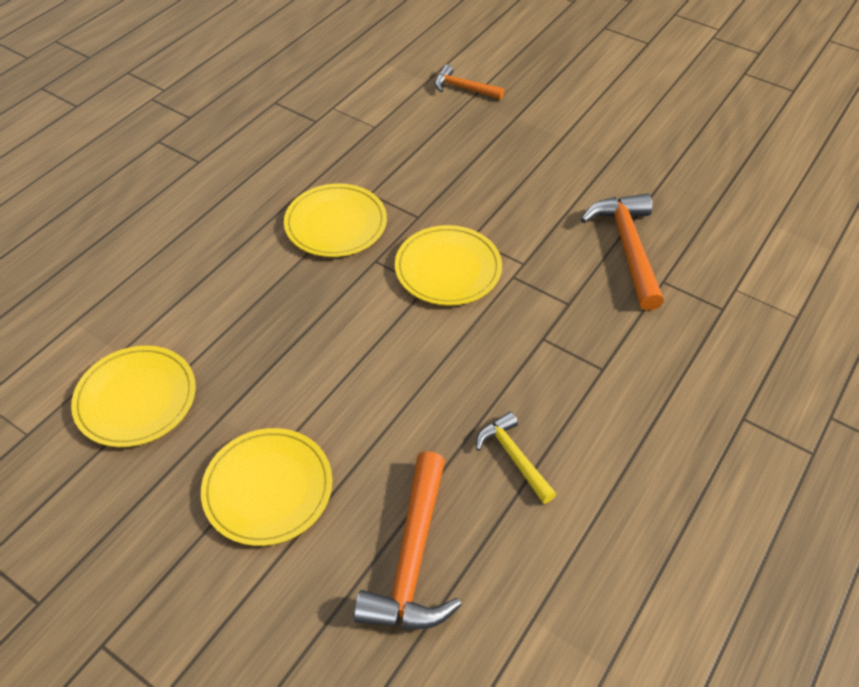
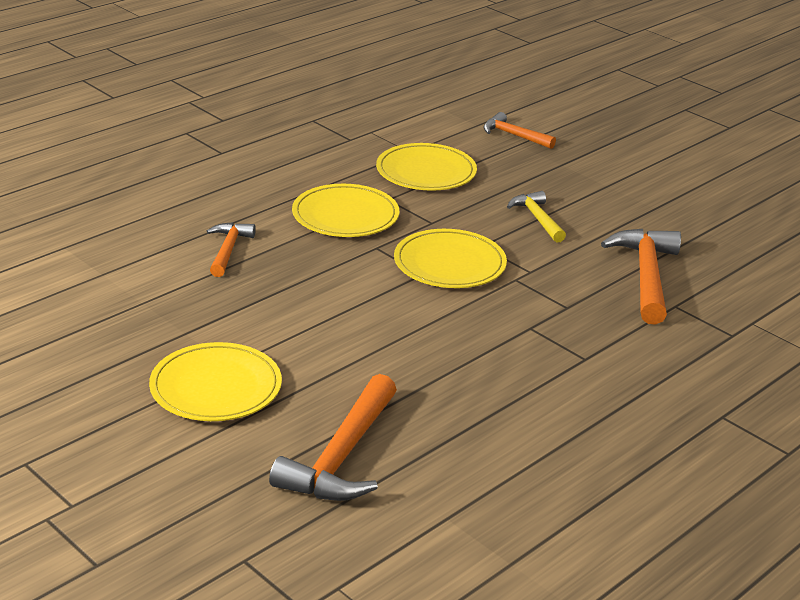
camera: 10 degrees right, 20 degrees down
yellow plate [71,346,196,447] -> yellow plate moved to [376,143,477,191]
yellow hammer [476,412,556,504] -> yellow hammer moved to [507,191,566,243]
none -> orange hammer [207,222,256,277]

